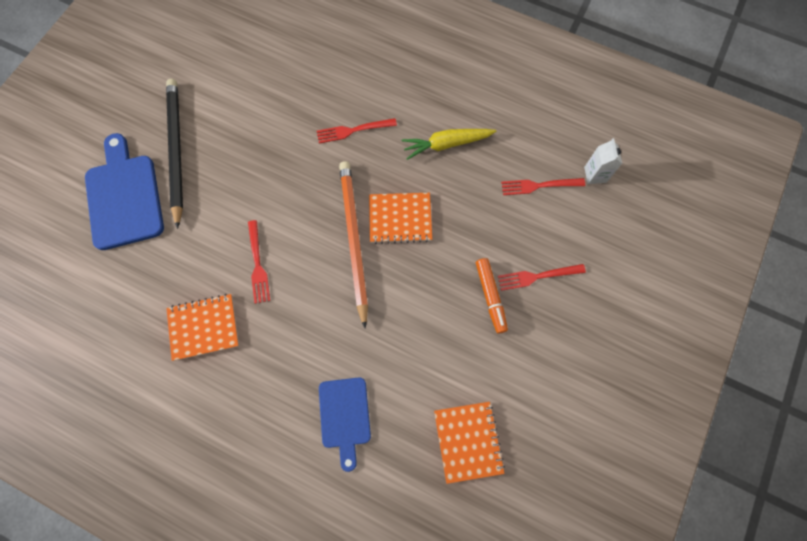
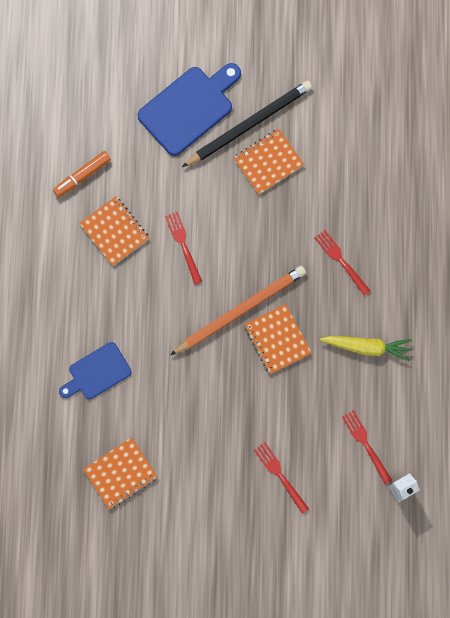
camera: 65 degrees right, 5 degrees up
red fork [248,220,270,304] -> red fork turned 105 degrees clockwise [165,211,202,285]
yellow carrot [401,129,496,160] -> yellow carrot turned 135 degrees clockwise [320,336,412,361]
orange marker [476,258,508,334] -> orange marker moved to [53,151,111,197]
none -> orange notebook [233,129,304,194]

